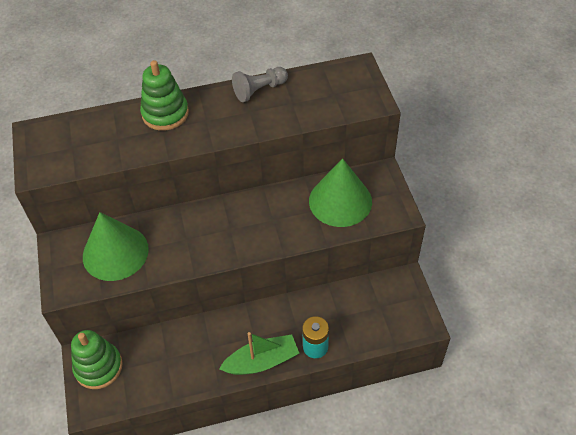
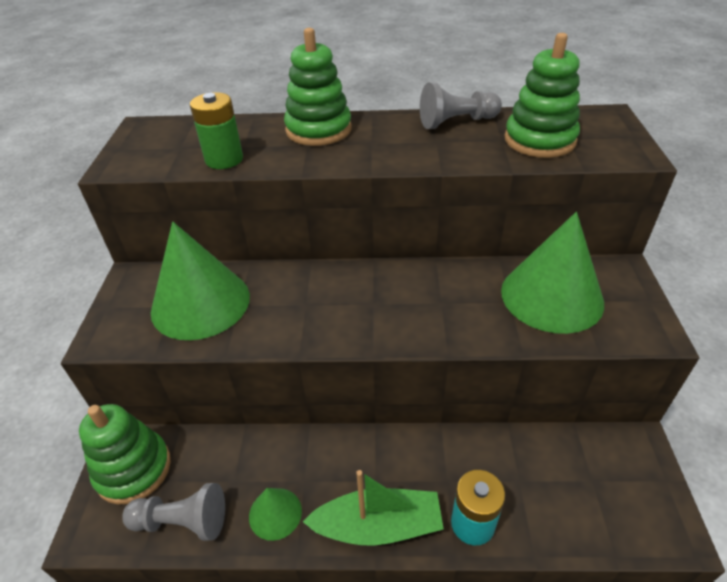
camera: 15 degrees right, 10 degrees down
none -> grey pawn [122,483,225,541]
none -> green battery [190,92,243,169]
none -> green cone [249,488,302,541]
none -> green stacking toy [505,33,580,158]

